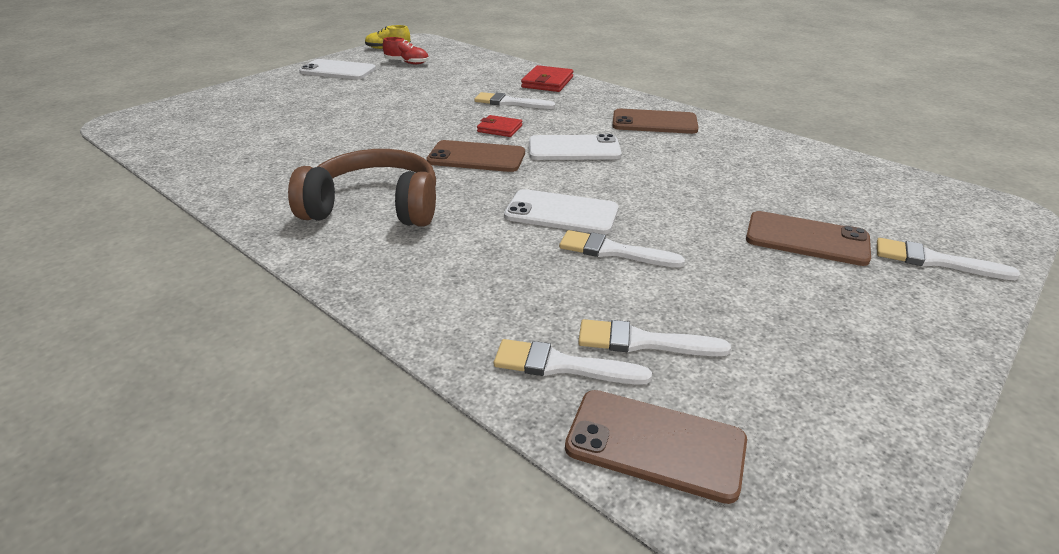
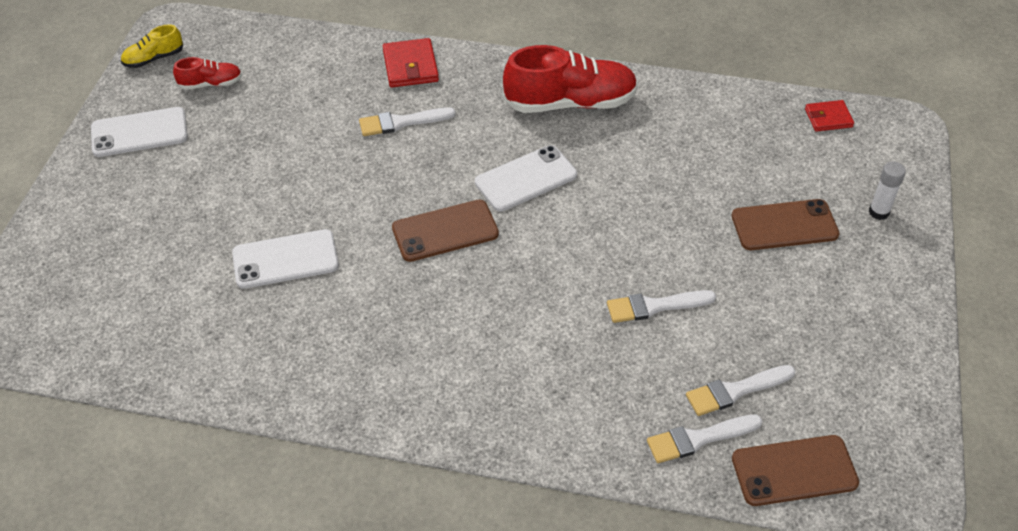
camera: 30 degrees left, 15 degrees up
brown headphones [288,149,436,227] -> none
red wallet [477,115,522,137] -> red wallet moved to [805,100,854,132]
white phone [504,189,619,235] -> white phone moved to [232,229,339,289]
brown phone [612,109,698,134] -> red shoe [503,45,638,113]
white brush [877,238,1021,280] -> white glue stick [869,162,906,220]

